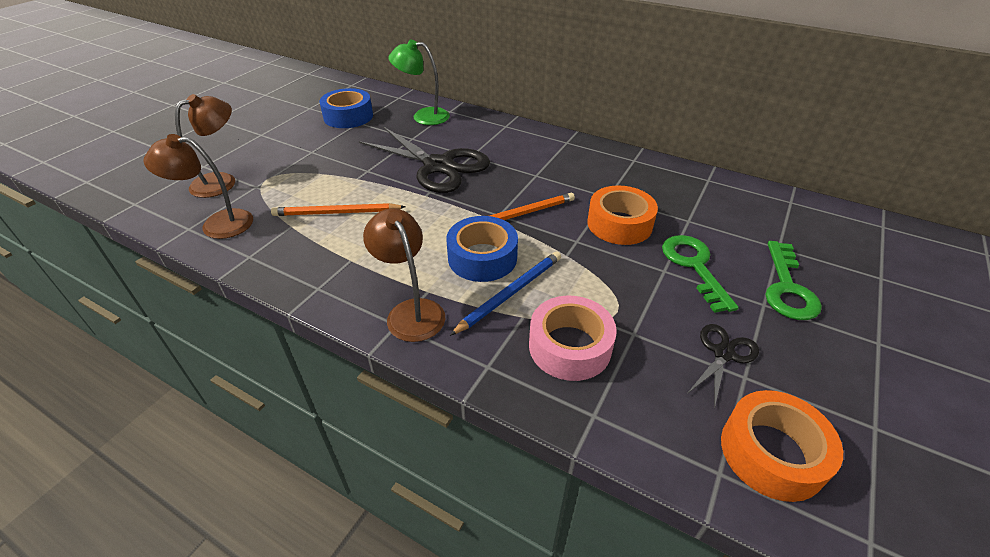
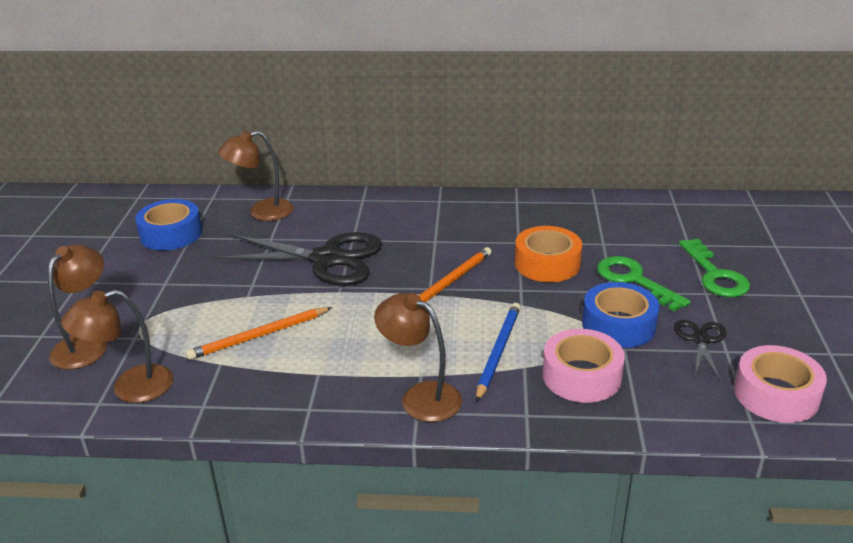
camera: 25 degrees left, 10 degrees down
green lamp [388,40,450,125] -> brown lamp [218,130,294,221]
blue tape [446,216,518,282] -> blue tape moved to [582,282,659,348]
orange tape [721,390,843,502] -> pink tape [734,345,827,423]

